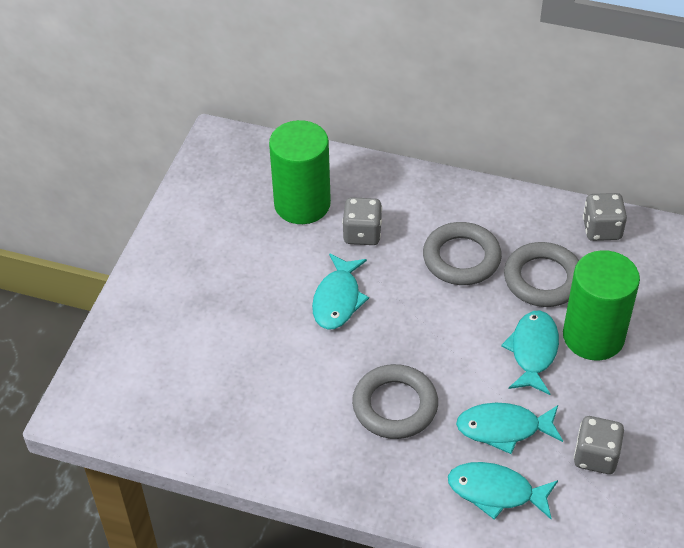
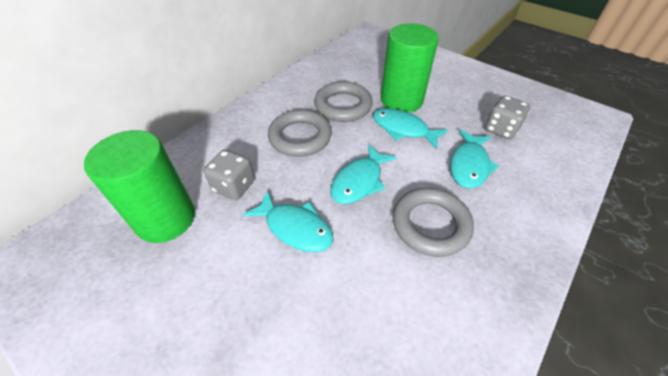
camera: 70 degrees left, 0 degrees up
turquoise fish [448,462,558,520] -> turquoise fish moved to [330,144,397,204]
grey dice [583,193,627,241] -> none

